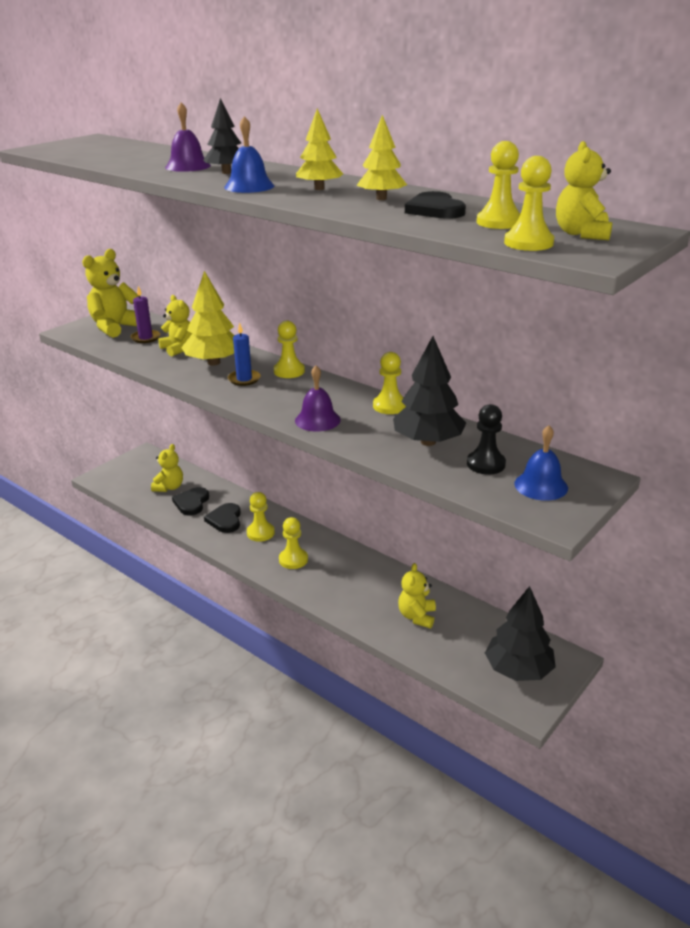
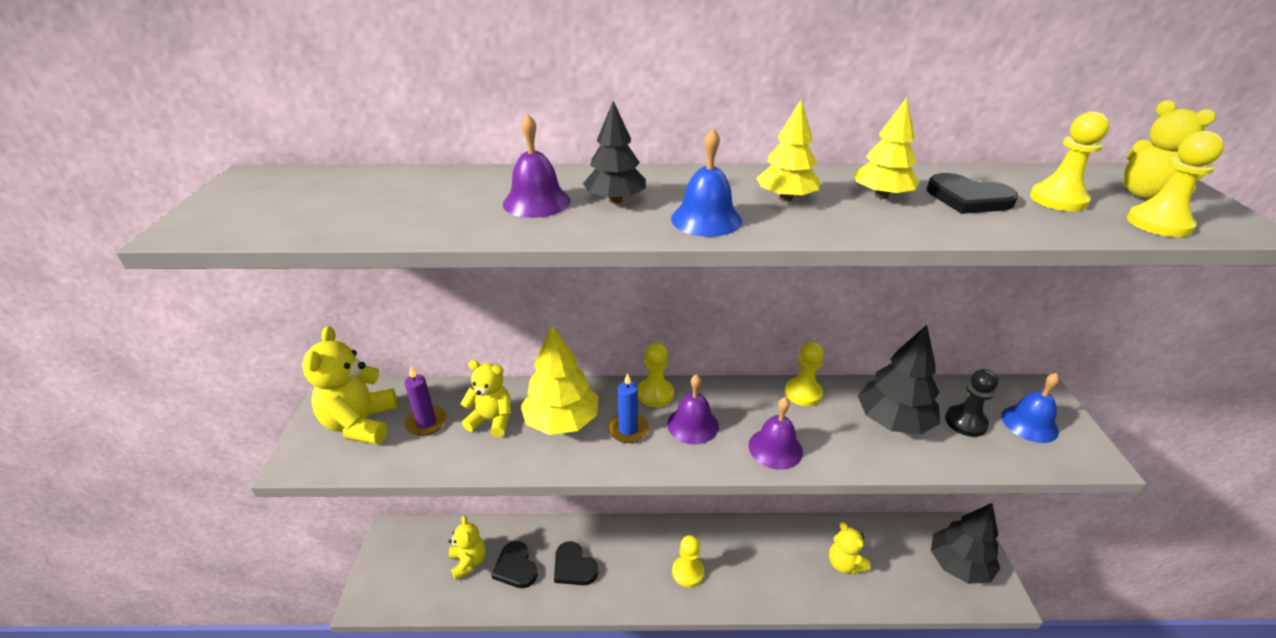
camera: 40 degrees left, 5 degrees up
yellow pawn [247,492,275,542] -> none
none -> purple bell [667,374,719,445]

